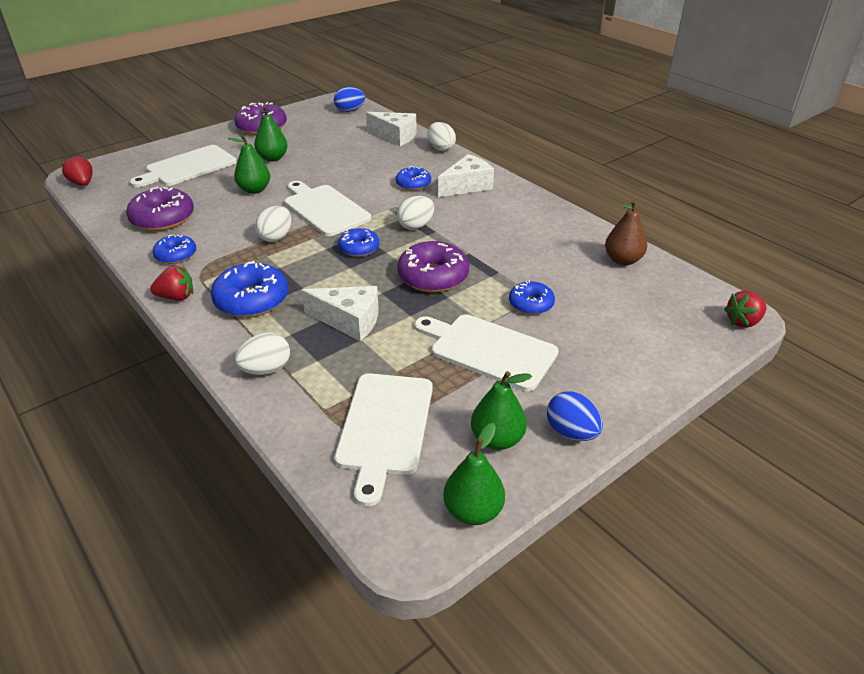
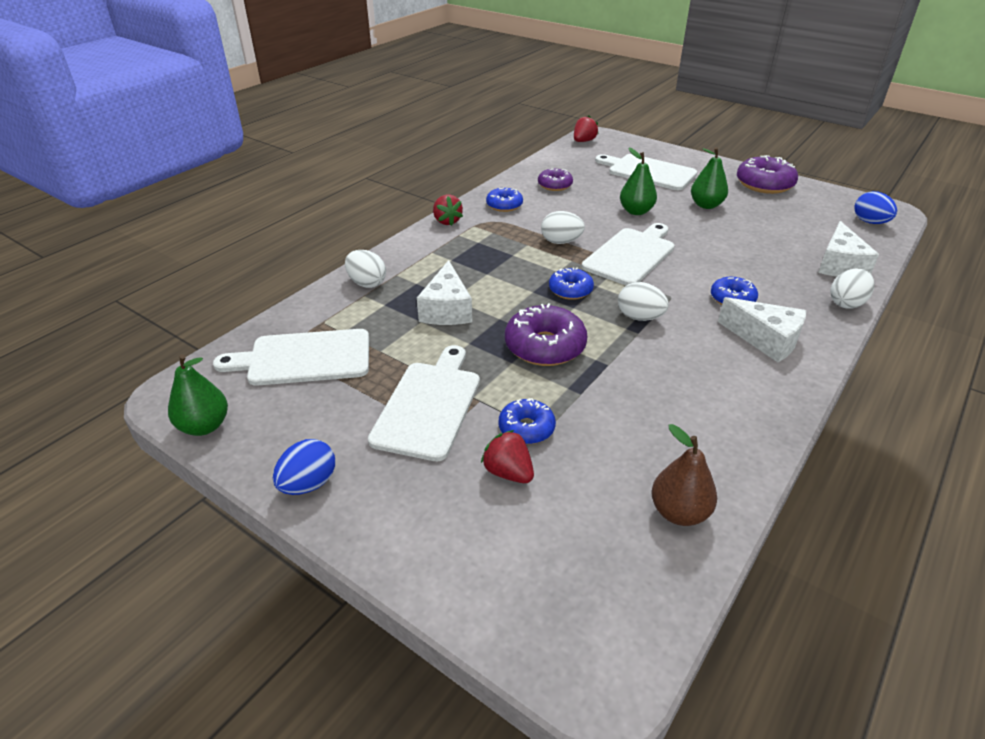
camera: 75 degrees right, 0 degrees up
purple donut [126,187,194,231] -> purple donut [538,169,573,191], size x0.61
blue donut [211,261,288,318] -> none
green pear [471,371,532,450] -> none
red strawberry [724,291,767,328] -> red strawberry moved to [481,430,534,483]

